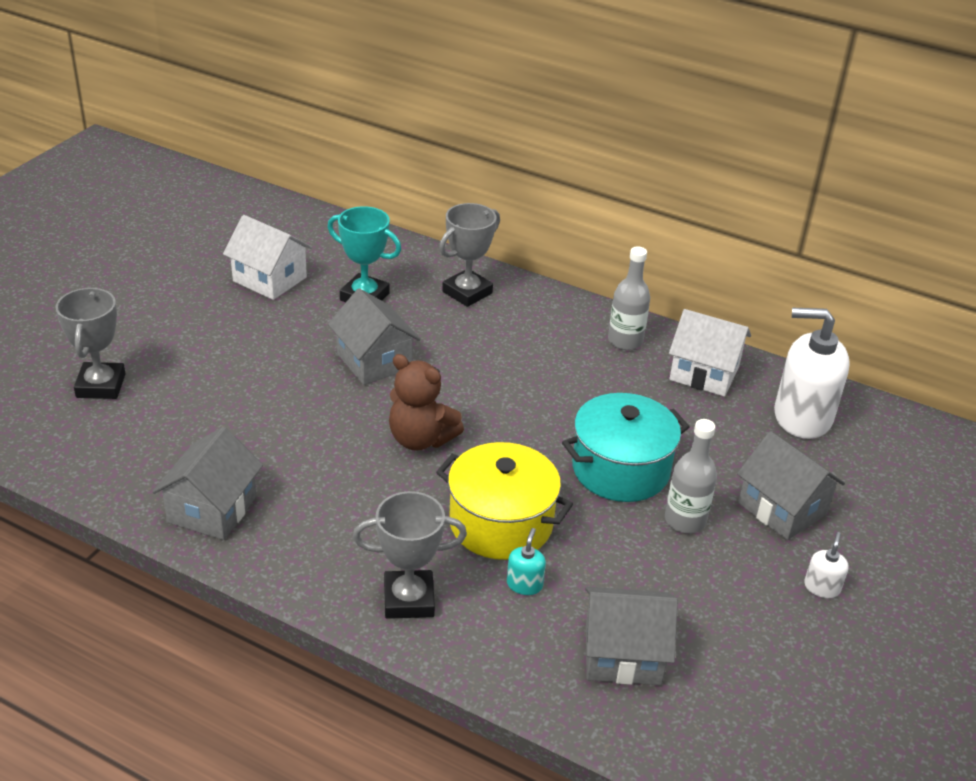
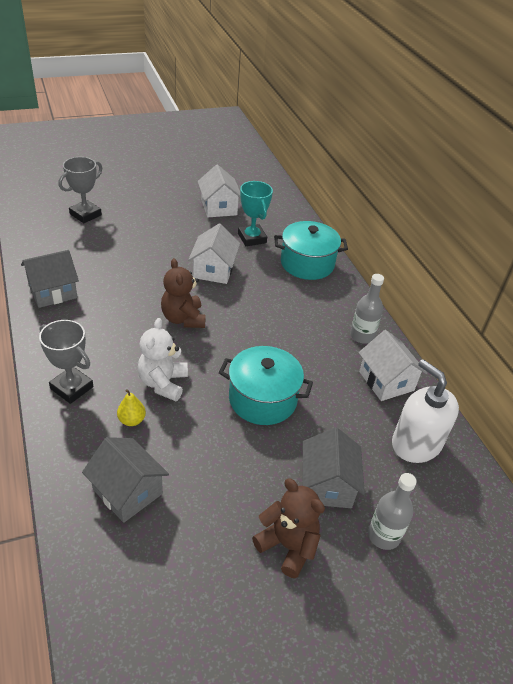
camera: 40 degrees right, 5 degrees up
grey house [328,288,421,385] -> white house [188,223,240,284]
yellow pot [436,442,573,560] -> white teddy bear [138,318,188,401]
grey trophy [439,203,500,307] -> turquoise pot [274,221,348,280]
turquoise soap dispenser [507,528,546,595] -> yellow pear [117,389,146,426]
grey bottle [665,419,717,533] -> grey bottle moved to [368,473,417,550]
white soap dispenser [804,532,849,598] -> brown teddy bear [252,479,325,578]

